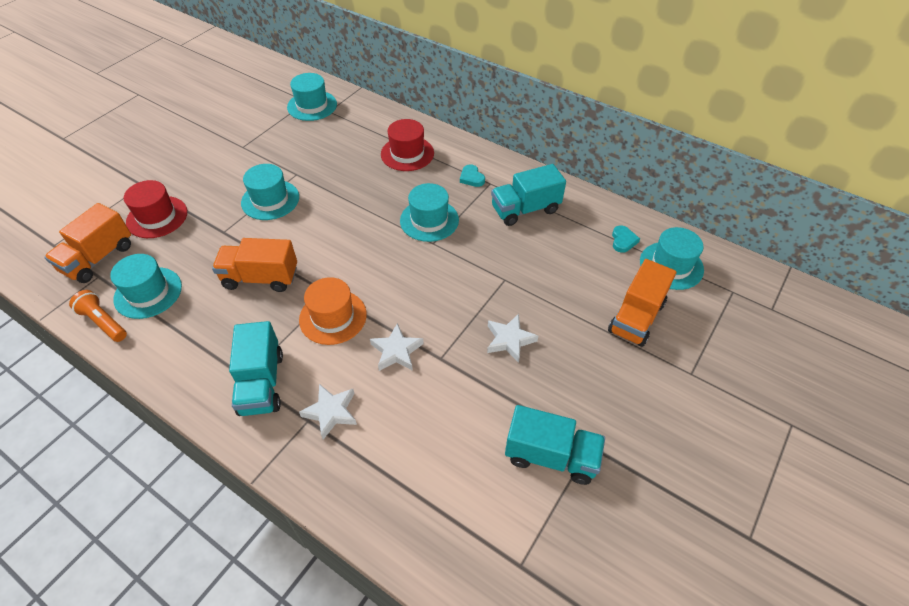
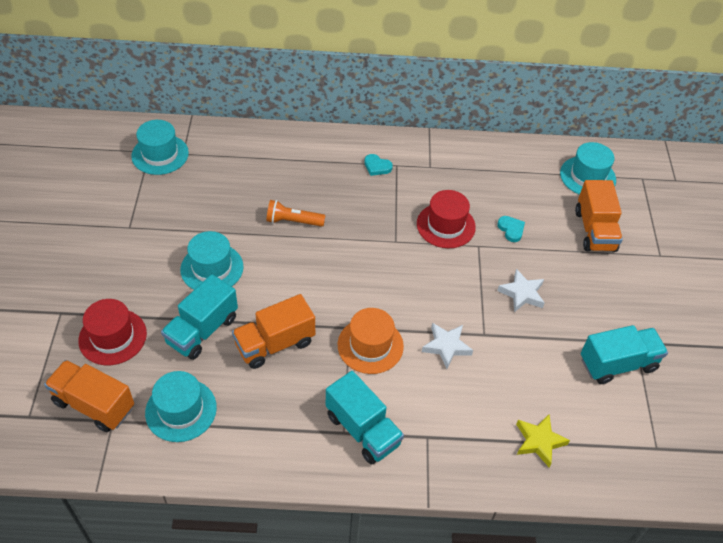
camera: 35 degrees left, 0 degrees up
orange truck [44,203,131,283] -> orange truck turned 120 degrees clockwise [44,360,134,432]
orange flashlight [69,290,127,342] -> orange flashlight moved to [266,200,325,227]
white star [299,384,357,440] -> none
red hat [381,119,434,171] -> red hat moved to [417,190,476,248]
turquoise hat [400,183,459,242] -> none
turquoise truck [491,164,566,226] -> turquoise truck moved to [161,274,238,360]
turquoise heart [612,225,640,253] -> turquoise heart moved to [497,216,525,242]
none -> yellow star [516,415,570,467]

